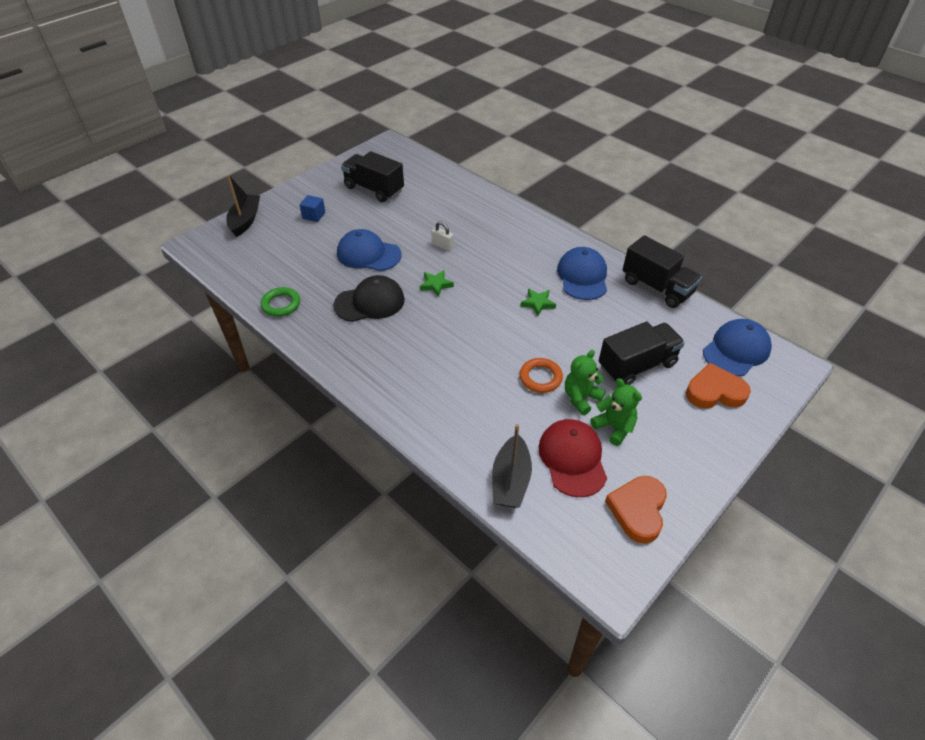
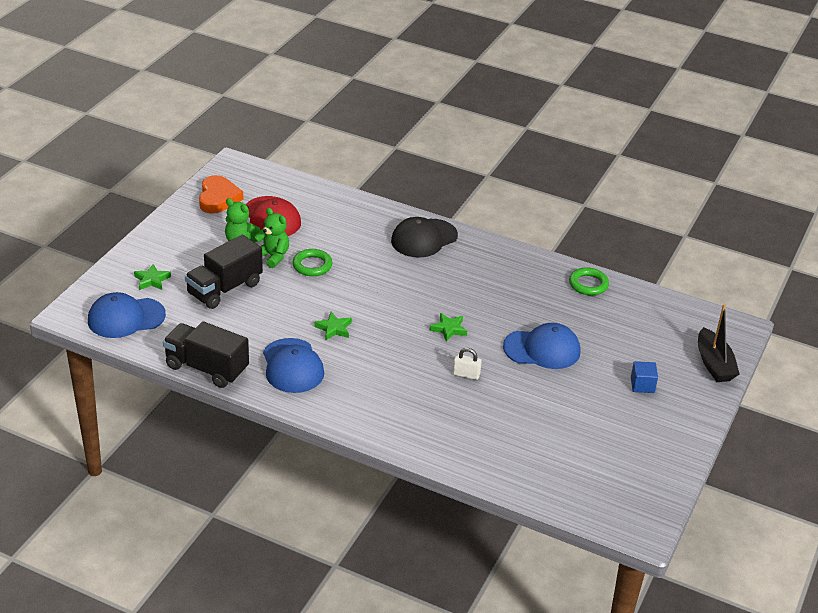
camera: 160 degrees right, 10 degrees down
black cap [333,275,405,322] -> black cap moved to [391,217,458,258]
black truck [341,151,404,202] -> none
black boat [492,424,532,508] -> none
orange ring [519,358,563,393] -> green ring [292,249,333,276]
green teddy bear [565,350,606,415] -> green teddy bear turned 75 degrees counterclockwise [254,208,289,268]
orange heart [686,363,751,409] -> green star [134,264,171,290]
blue cap [703,319,772,376] -> blue cap turned 45 degrees clockwise [88,292,166,338]

